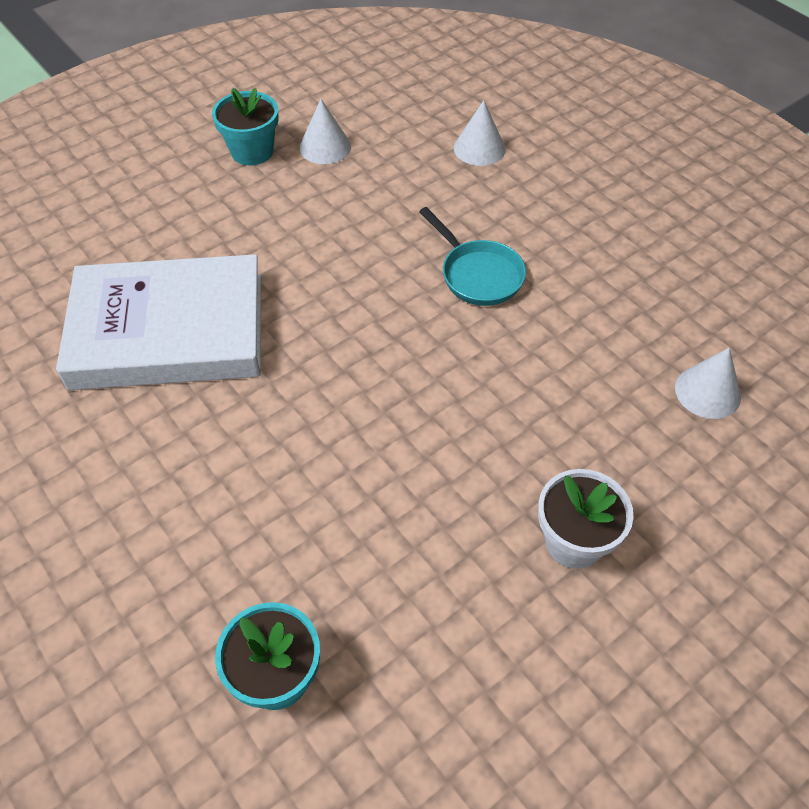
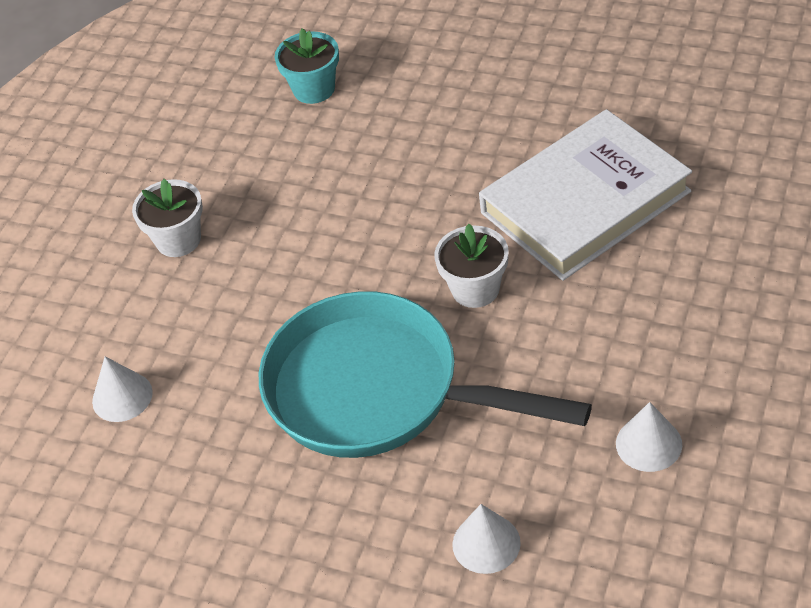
camera: 155 degrees right, 5 degrees down
turquoise flower pot [212,88,279,166] -> none
turquoise pan [419,207,526,306] -> turquoise pan [259,291,592,458], size x2.24
none -> white flower pot [434,224,509,308]

